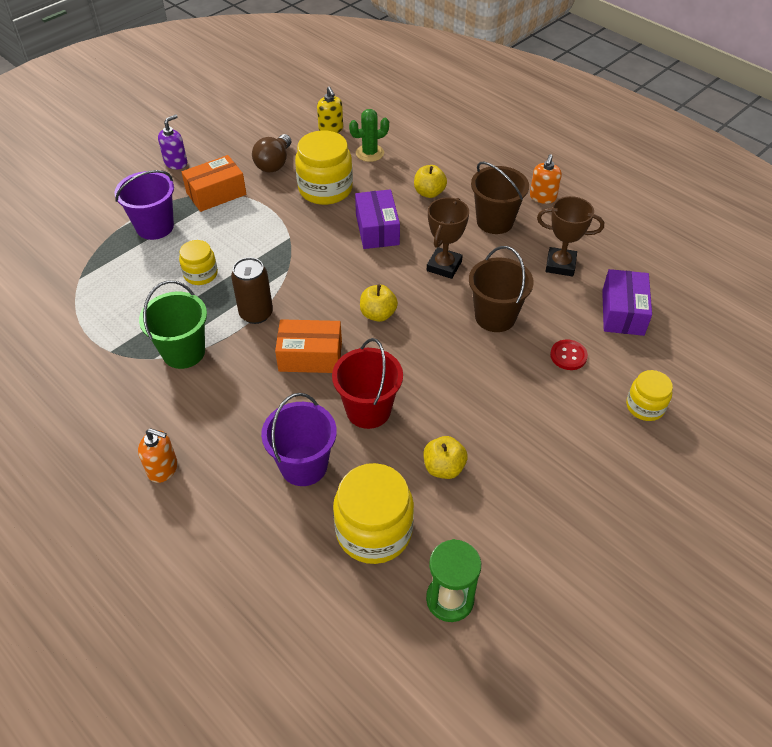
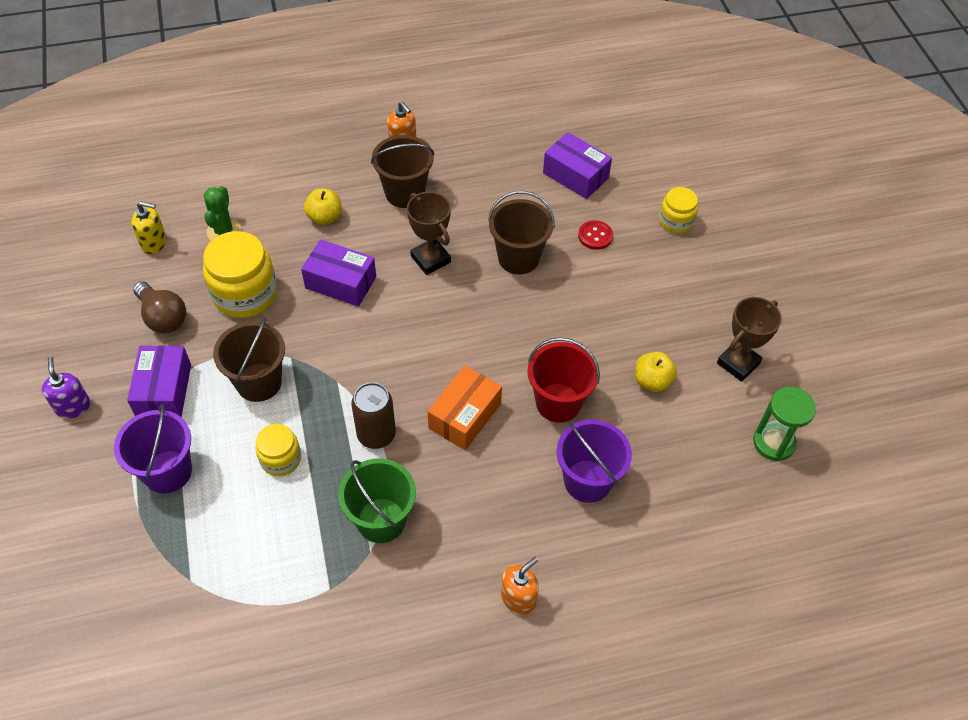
camera: 60 degrees left, 5 degrees up
orange box [181,155,246,212] -> purple box [127,346,191,417]
yellow jar [333,463,414,564] -> none
yellow apple [360,285,398,322] -> none
brown trophy [537,196,604,276] -> brown trophy moved to [717,297,782,382]
none -> brown bucket [213,317,285,402]

